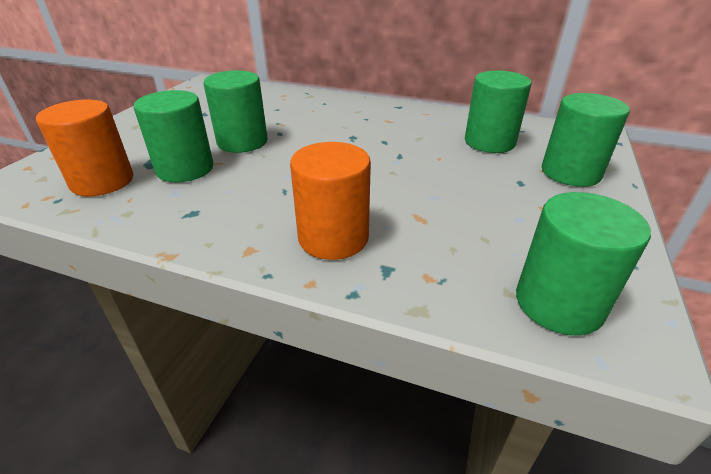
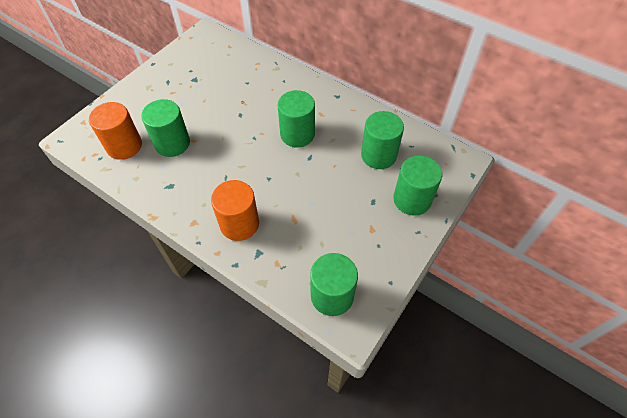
camera: 15 degrees right, 20 degrees up
green cylinder [203,70,268,153] -> green cylinder moved to [278,90,315,147]

